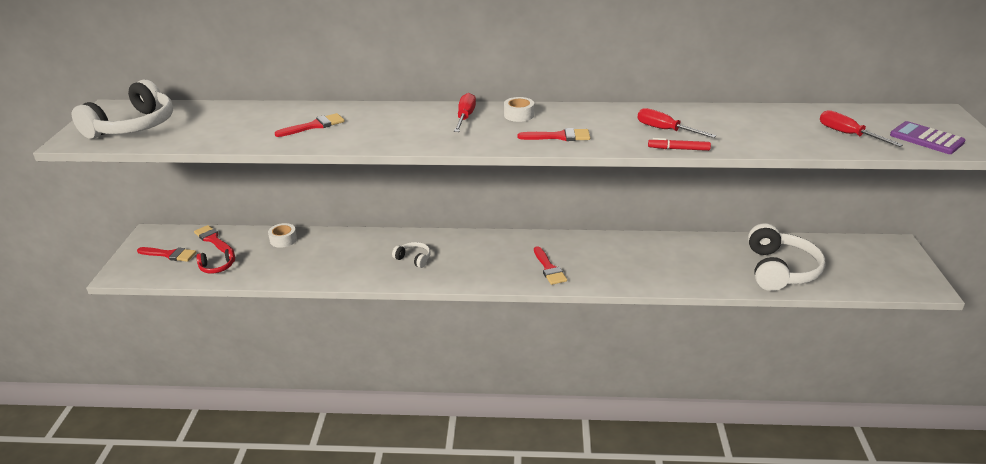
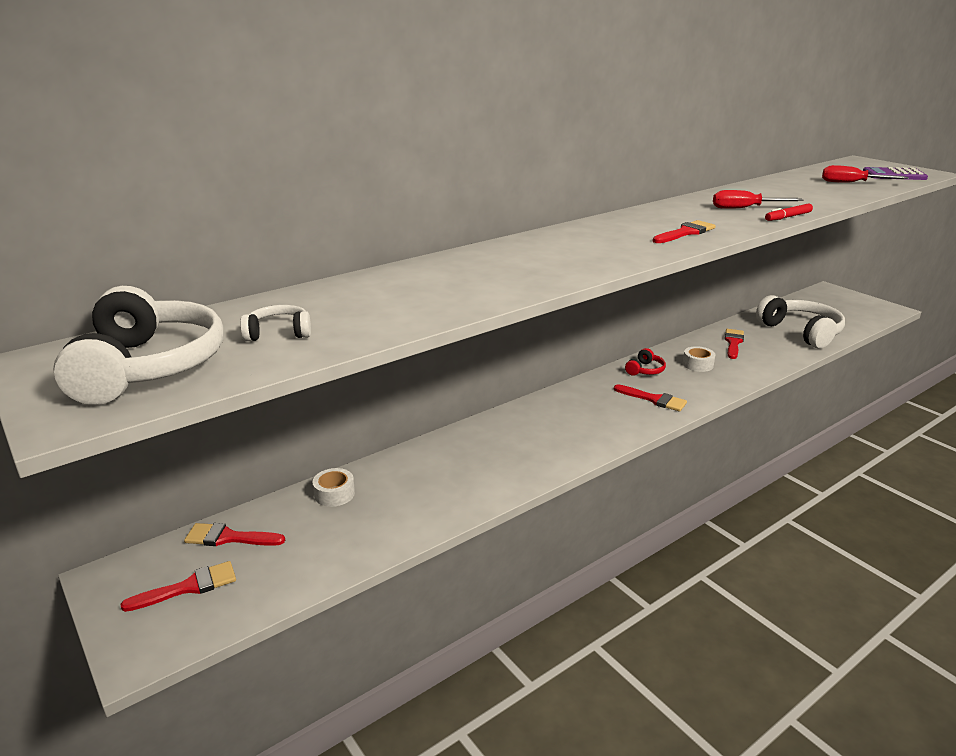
camera: 40 degrees left, 5 degrees down
red headphones [197,248,235,274] -> red headphones moved to [625,348,666,376]
red brush [275,113,345,137] -> red brush moved to [725,329,744,359]
white headphones [392,242,431,268] -> white headphones moved to [240,305,311,341]
red screwdriver [454,93,476,132] -> none
white tape [504,97,534,122] -> white tape moved to [683,346,715,372]

